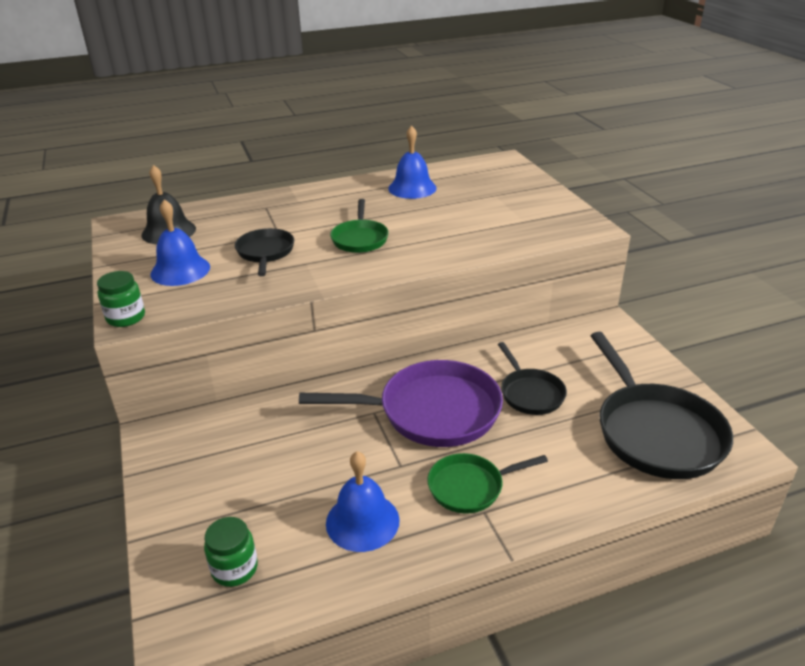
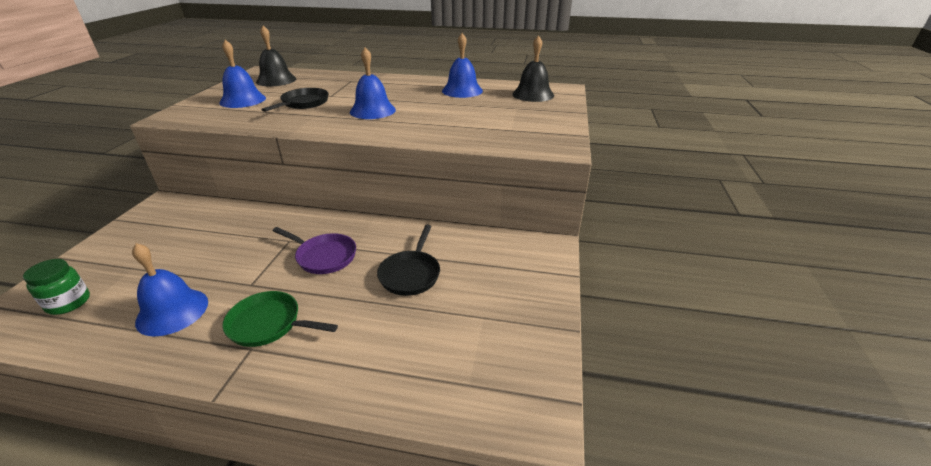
camera: 30 degrees right, 0 degrees up
green jar [97,271,145,327] -> none
purple pan [299,360,503,447] -> purple pan [273,227,356,274], size x0.55
green pan [330,199,389,253] -> blue bell [350,47,396,119]
black pan [590,332,733,479] -> none
none -> black bell [512,35,554,102]

